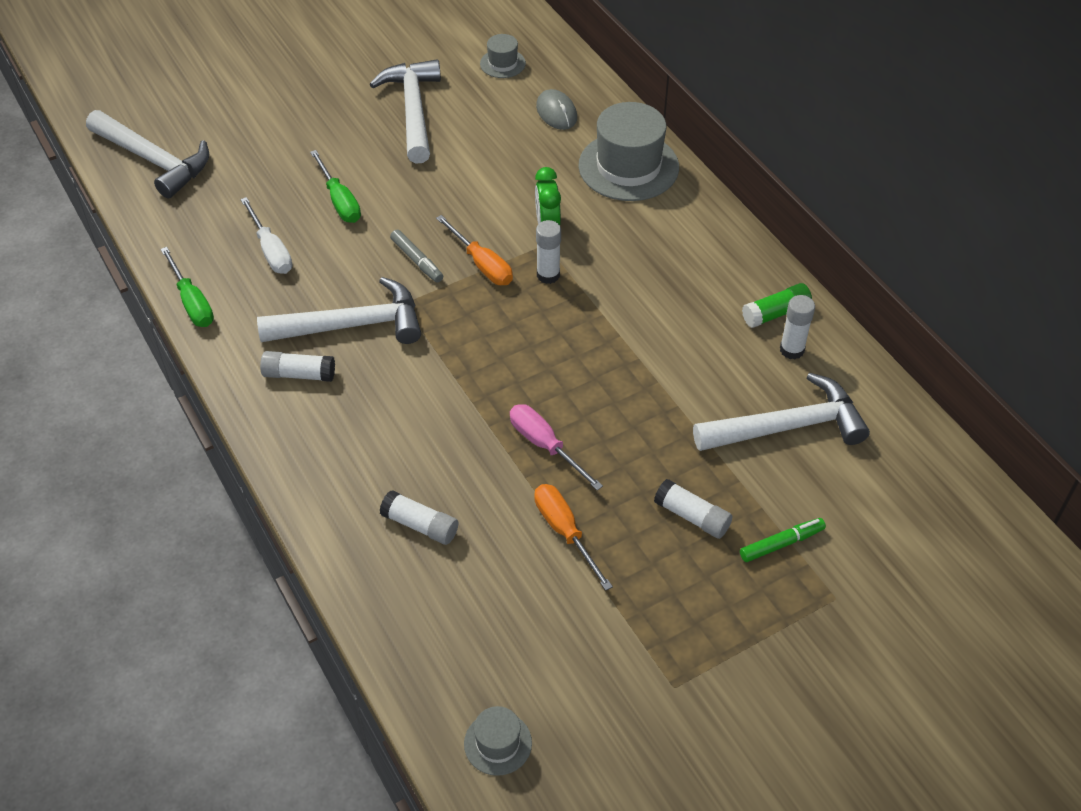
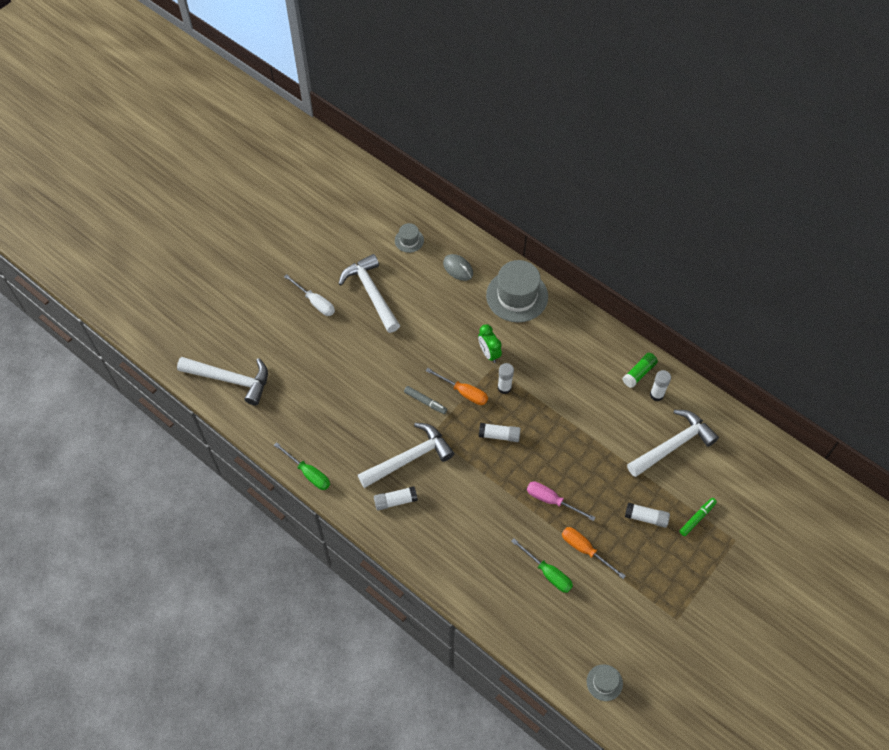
camera: 20 degrees left, 10 degrees up
white screwdriver [240,197,292,274] -> white screwdriver moved to [284,274,335,316]
green screwdriver [310,150,361,223] -> green screwdriver moved to [511,538,573,593]
white glue stick [379,490,459,545] -> white glue stick moved to [479,423,521,442]

